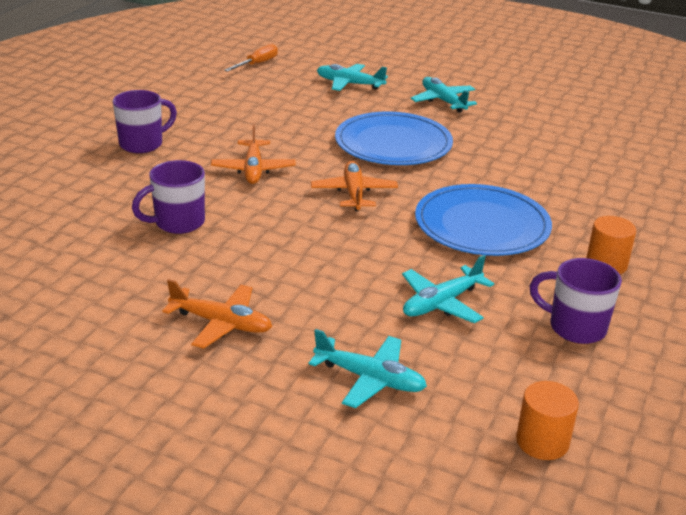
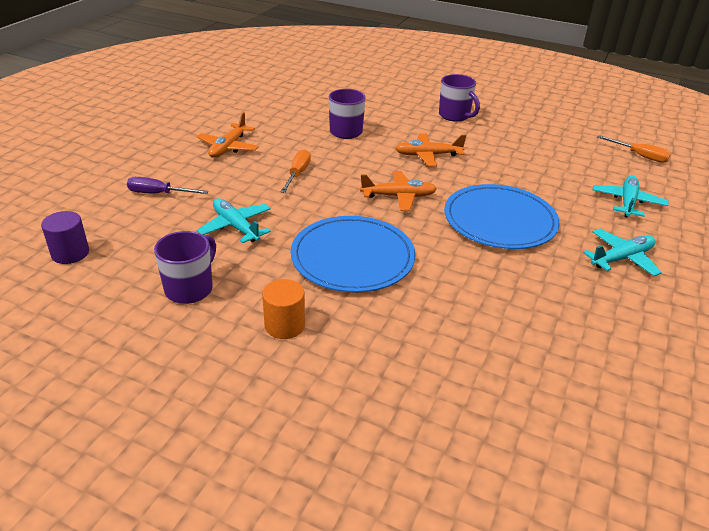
camera: 90 degrees right, 5 degrees up
turquoise plane [309,329,427,408] -> purple screwdriver [127,177,209,194]
orange cylinder [516,381,579,460] -> purple cylinder [41,211,89,264]
none -> orange screwdriver [280,149,311,193]

